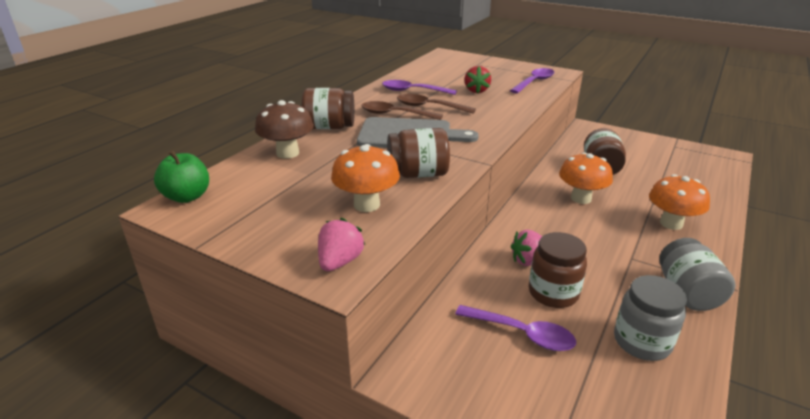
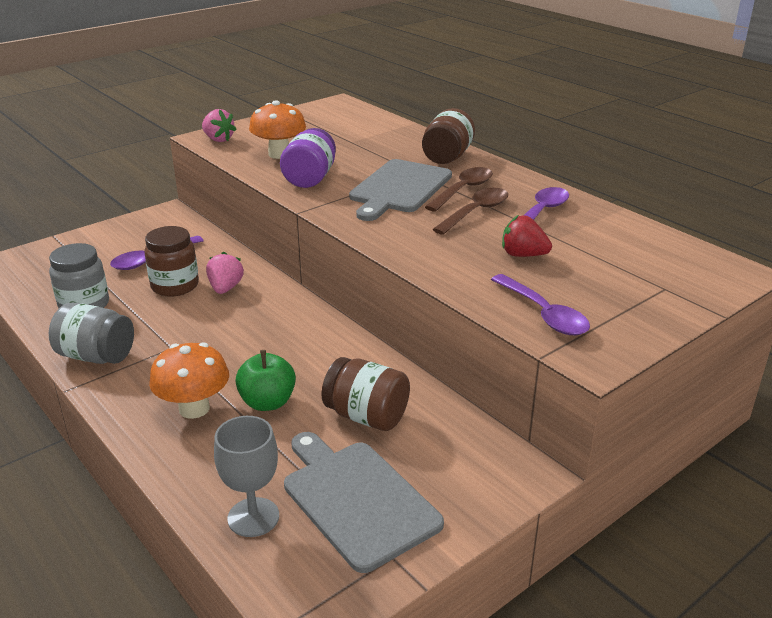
camera: 110 degrees right, 0 degrees up
green apple [154,150,209,203] -> green apple moved to [235,350,296,411]
brown mushroom [255,100,314,159] -> none
brown jar [387,128,450,178] -> purple jar [280,128,336,188]
orange mushroom [559,152,613,204] -> none
none -> grey goblet [214,416,279,537]
none -> grey cutting board [284,432,444,573]

